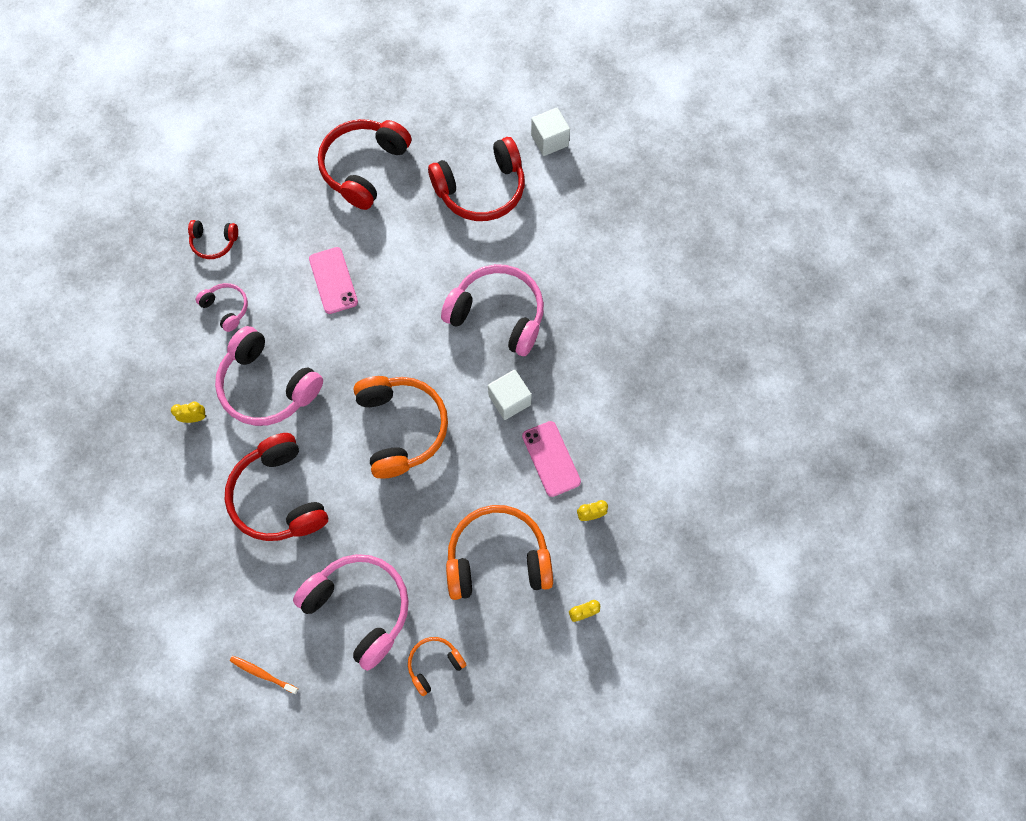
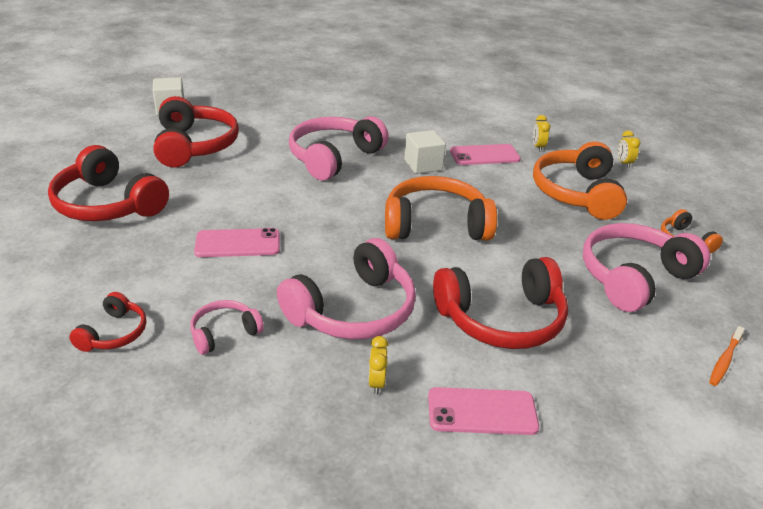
camera: 80 degrees left, 35 degrees down
none -> pink phone [428,387,539,435]

